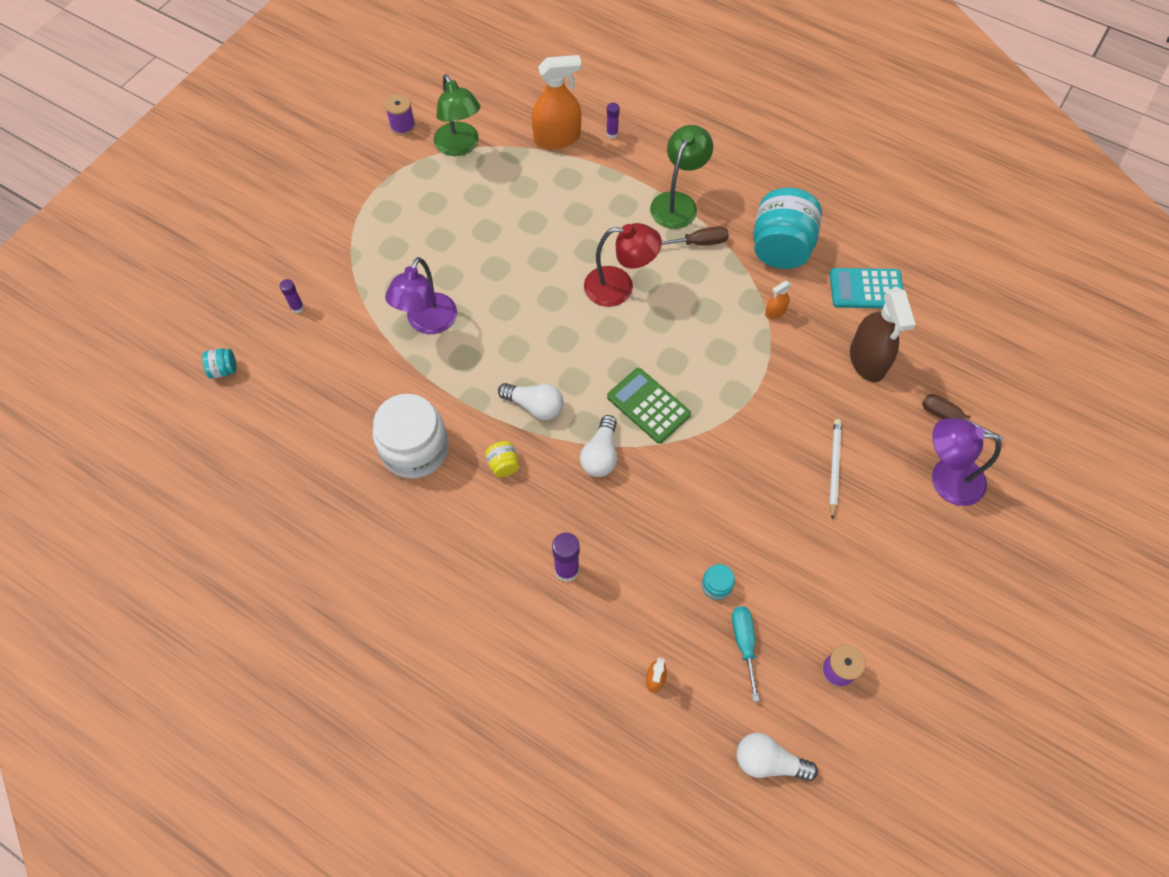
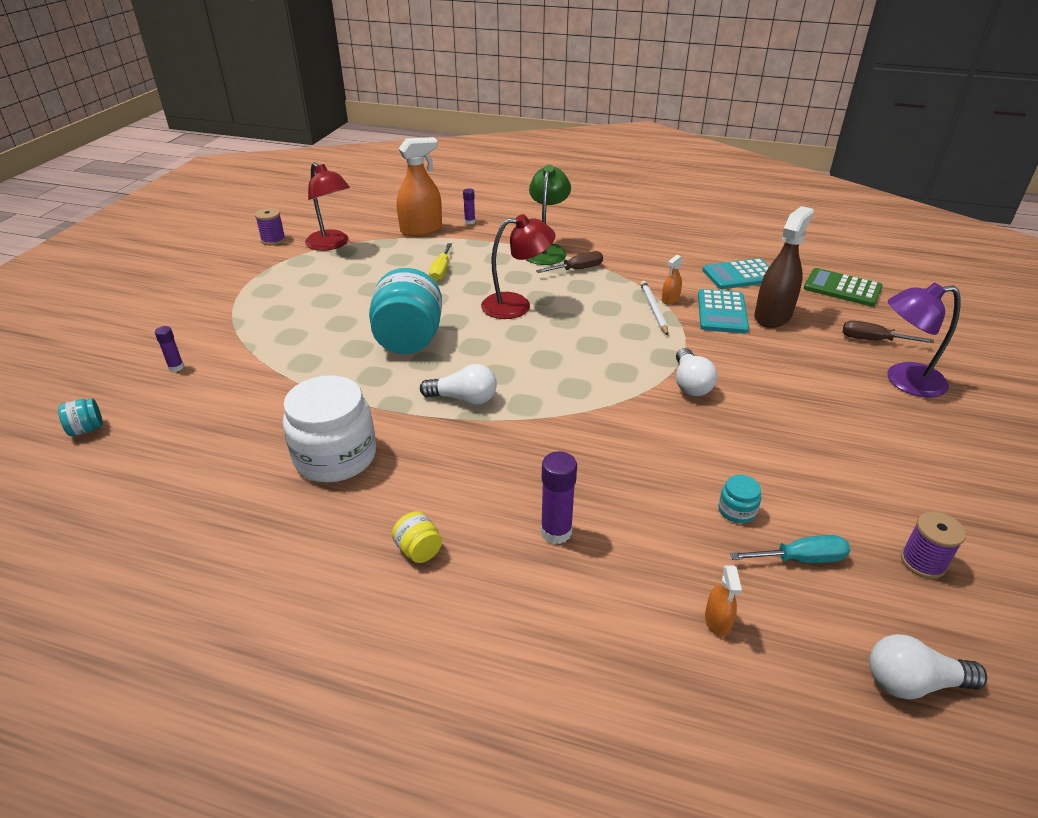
camera: 15 degrees left, 25 degrees down
purple lamp [385,257,457,334] -> none
green lamp [434,74,480,156] -> red lamp [305,162,350,251]
yellow jar [485,441,519,477] -> yellow jar moved to [392,511,442,563]
white light bulb [580,415,617,477] -> white light bulb moved to [676,348,717,396]
green calculator [607,368,691,444] -> green calculator moved to [804,268,883,307]
turquoise screwdriver [732,606,760,702] -> turquoise screwdriver turned 105 degrees clockwise [730,535,850,563]
turquoise jar [753,188,822,269] -> turquoise jar moved to [369,268,442,354]
white pencil [829,419,842,520] -> white pencil moved to [640,281,668,336]
brown spray bottle [850,288,916,382] -> brown spray bottle turned 120 degrees counterclockwise [754,206,814,328]
none -> yellow screwdriver [429,243,452,282]
none -> turquoise calculator [698,289,749,334]

